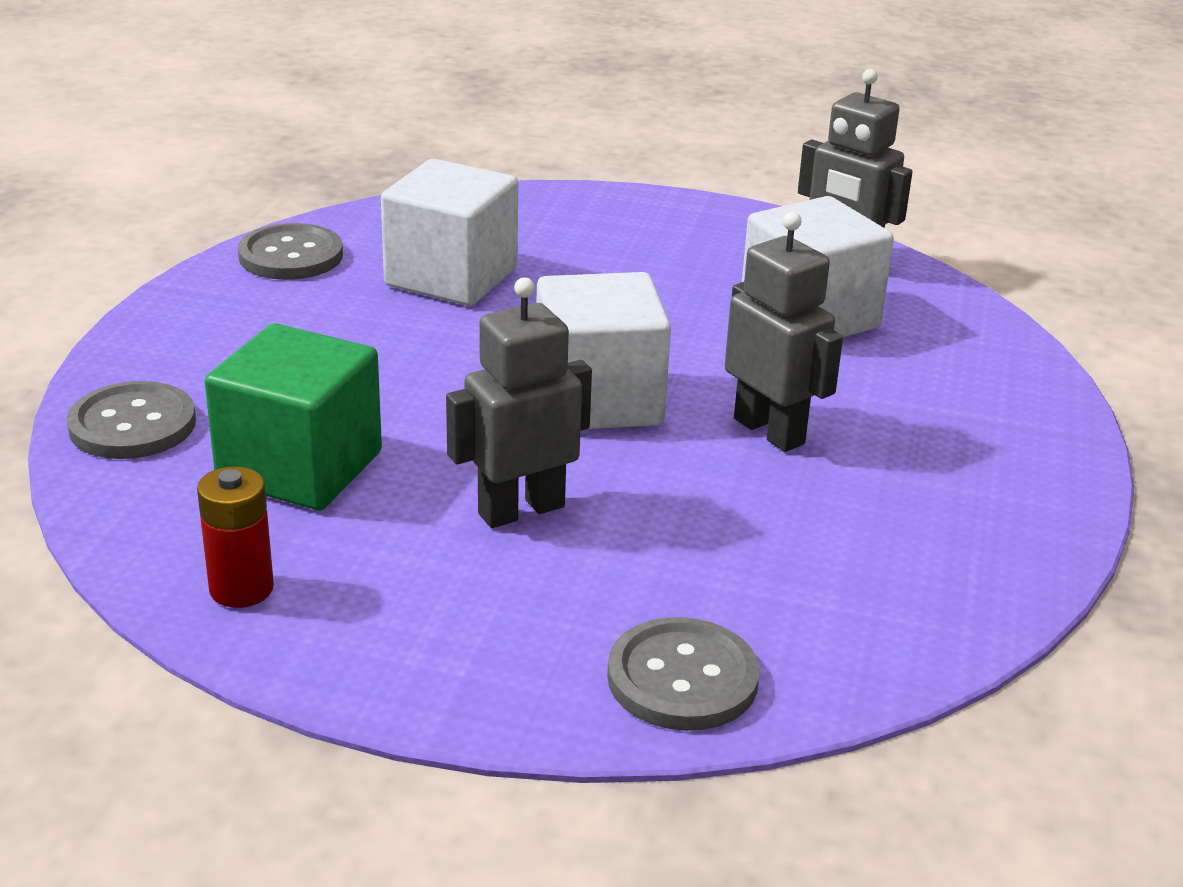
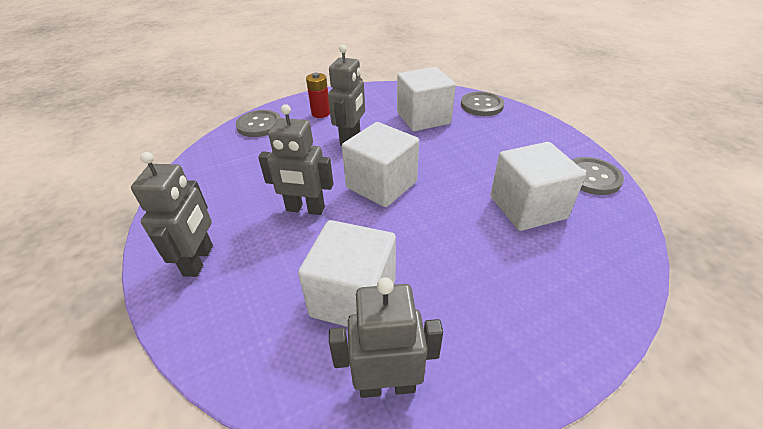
camera: 140 degrees right, 10 degrees up
red battery [197,466,274,608] -> red battery moved to [306,72,330,118]
green cube [205,323,382,510] -> white cube [397,67,456,131]
none -> grey robot [131,152,213,277]

